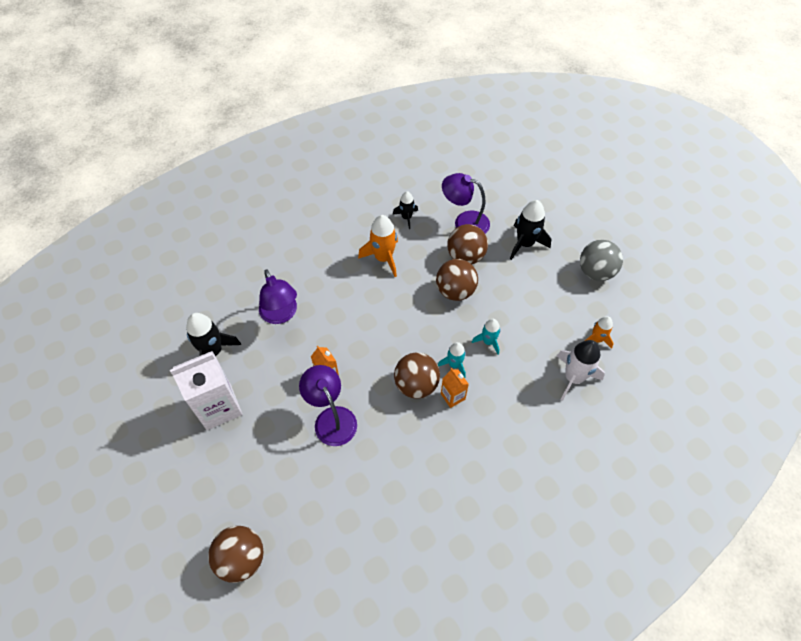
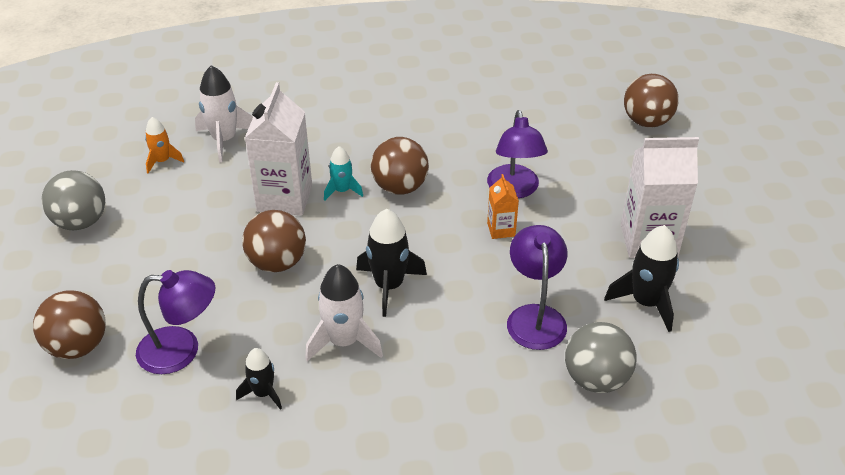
camera: 155 degrees left, 15 degrees down
orange rocket [358,215,398,277] -> white rocket [305,264,383,361]
orange carton [441,368,469,408] -> none
purple lamp [442,173,490,234] -> purple lamp turned 45 degrees counterclockwise [136,270,215,374]
brown ball [447,224,488,264] -> brown ball moved to [33,290,106,359]
turquoise rocket [472,319,501,355] -> white carton [244,82,312,216]
black rocket [510,200,551,260] -> black rocket moved to [356,209,427,317]
none -> grey ball [565,322,637,393]

